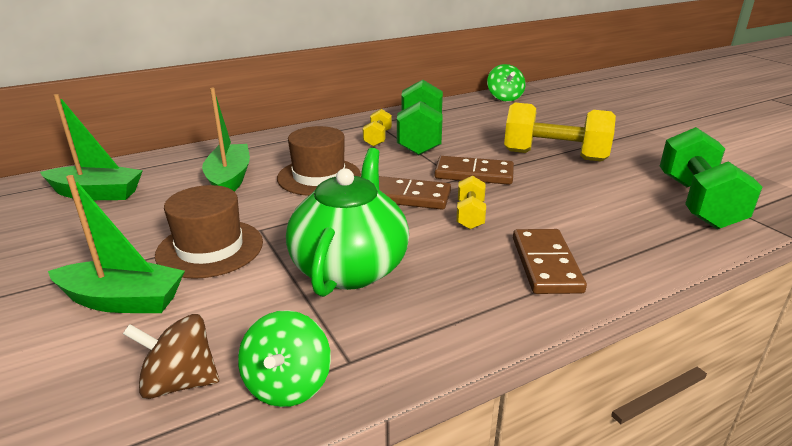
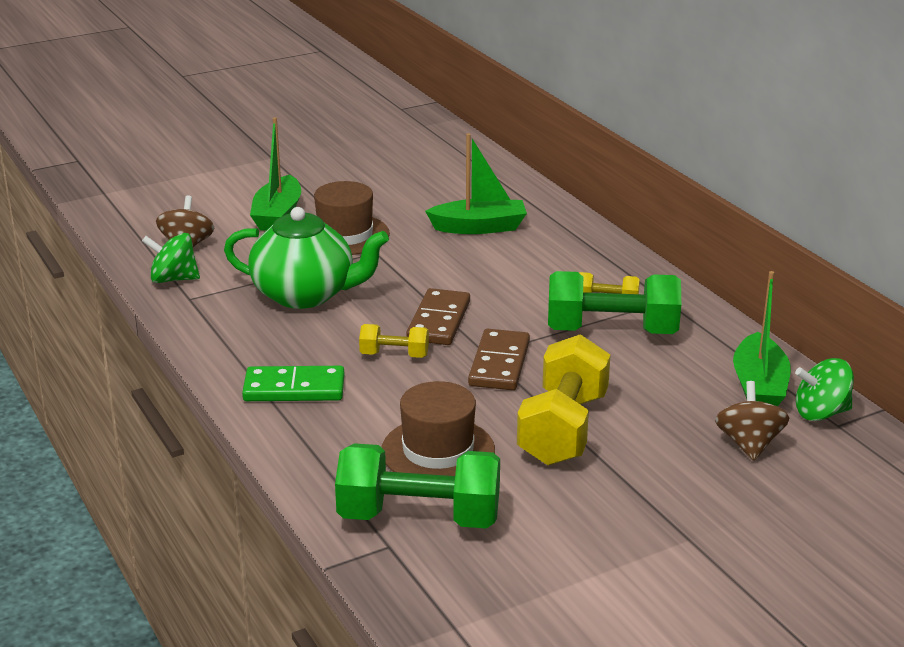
camera: 90 degrees right, 0 degrees up
green boat [40,94,143,200] -> green boat moved to [733,271,791,407]
brown hat [277,126,361,196] -> brown hat moved to [382,381,495,476]
brown domino [513,229,587,294] -> green domino [242,366,344,401]
none -> brown spinning top [715,381,789,461]

